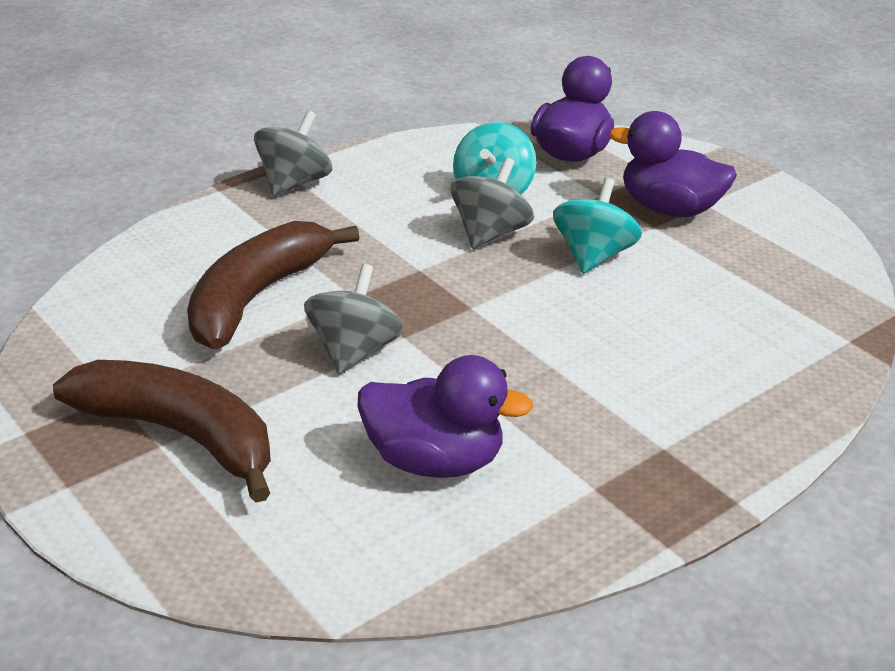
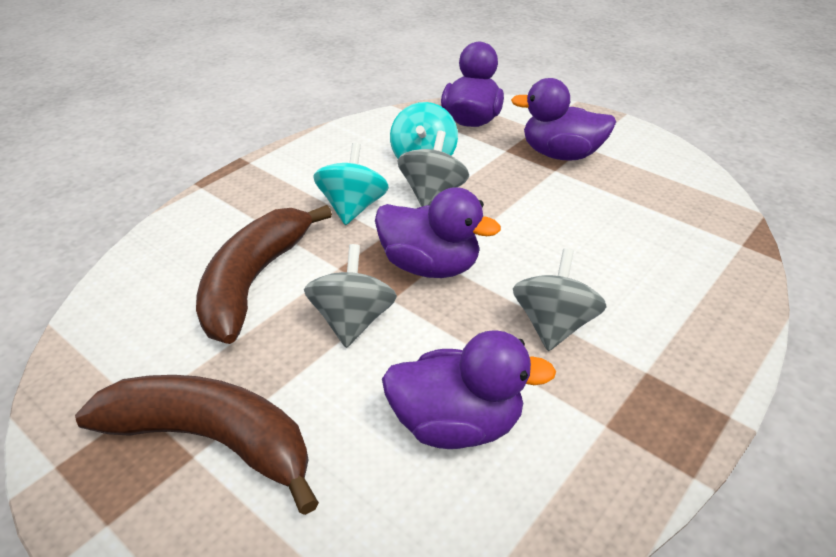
camera: 10 degrees left, 5 degrees up
grey spinning top [254,111,332,197] -> grey spinning top moved to [513,248,607,351]
turquoise spinning top [553,178,642,274] -> turquoise spinning top moved to [313,143,389,225]
none -> purple duck [375,187,501,278]

